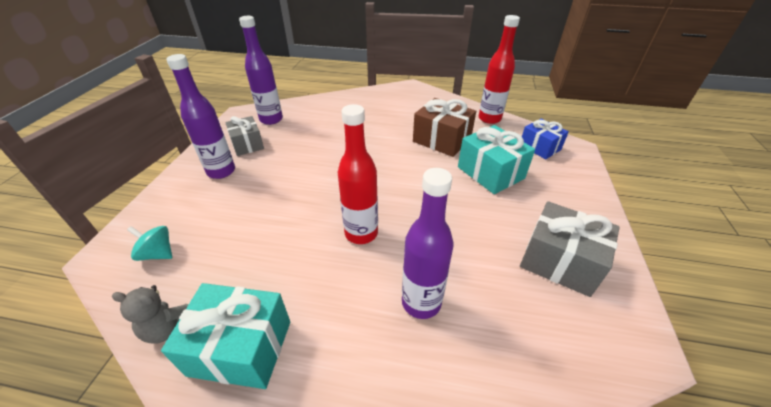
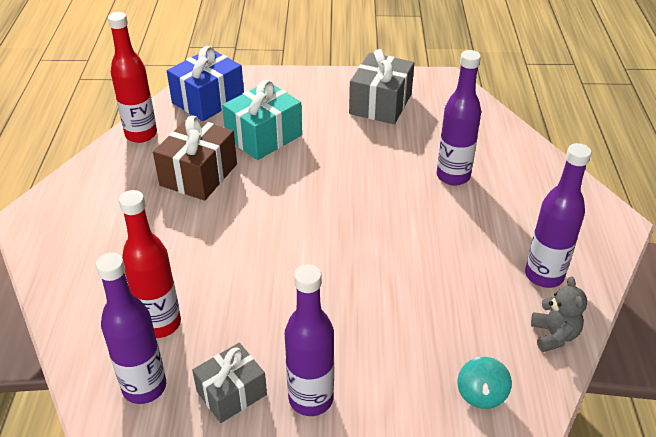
camera: 100 degrees left, 0 degrees up
turquoise gift [161,283,290,389] -> purple bottle [525,143,591,288]
red bottle [338,104,378,244] -> red bottle moved to [119,190,181,338]
blue gift [522,119,569,159] -> blue gift [167,46,244,121], size x1.51

